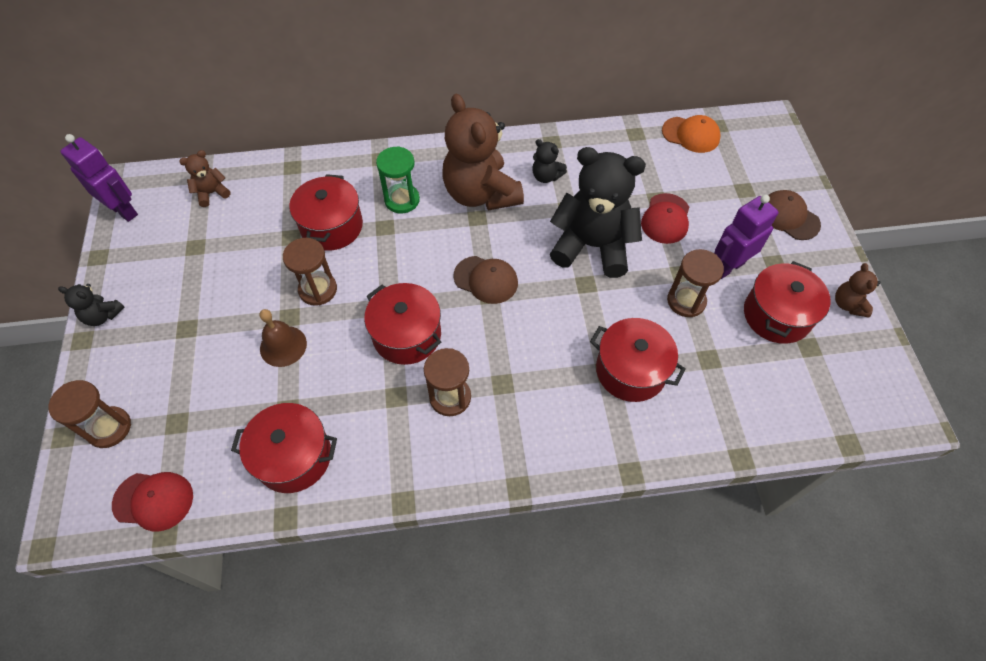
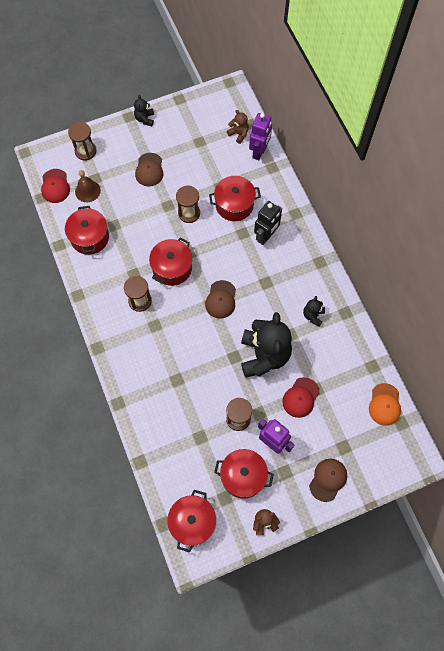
camera: 75 degrees right, 10 degrees up
purple robot [60,134,138,222] -> purple robot moved to [249,113,272,161]
brown bell [260,309,307,367] -> brown bell moved to [75,170,101,202]
green hourglass [376,146,420,213] -> black robot [254,201,282,245]
brown teddy bear [442,94,524,211] -> none
red pot [590,318,686,402] -> red pot moved to [168,490,216,552]
red cap [641,193,689,244] -> red cap turned 60 degrees counterclockwise [282,377,320,418]
none -> brown cap [135,153,164,187]

